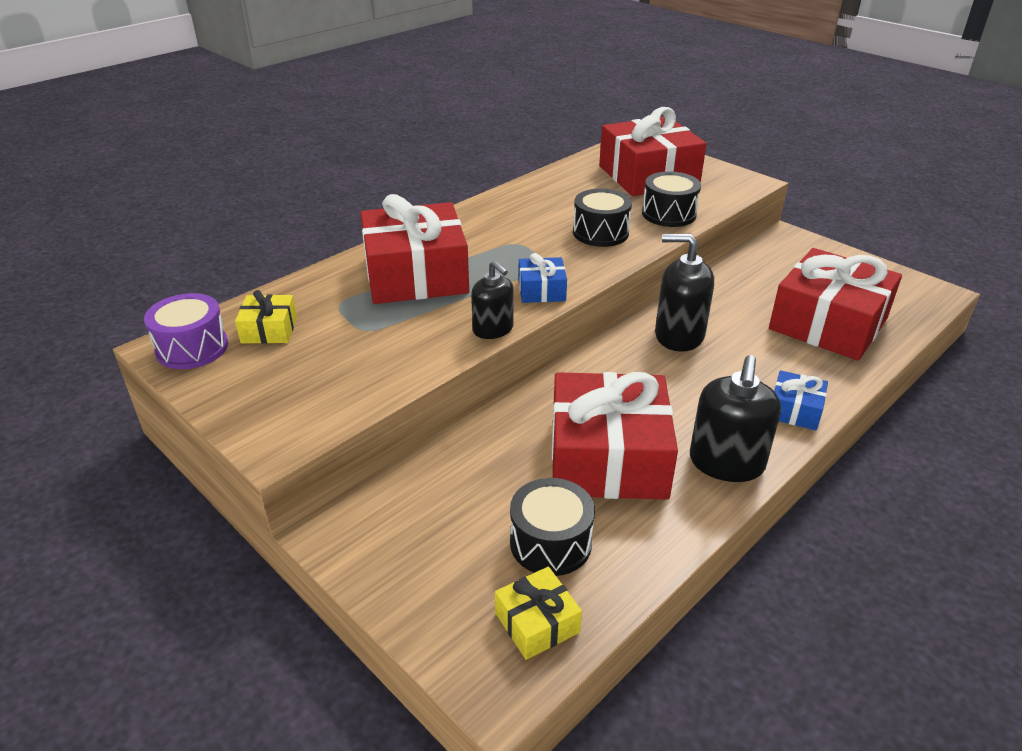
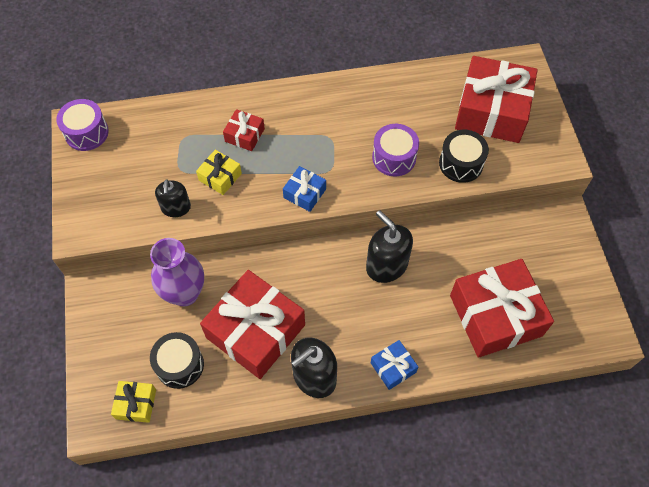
camera: 35 degrees right, 25 degrees up
yellow gift [235,290,297,344] -> yellow gift moved to [196,150,242,195]
red gift [360,194,469,304] -> red gift [223,109,265,151], size x0.46
black soap dispenser [471,260,514,339] -> black soap dispenser moved to [155,179,191,217]
black drum [573,189,632,247] -> purple drum [372,124,419,176]
none -> purple vase [150,238,204,306]

